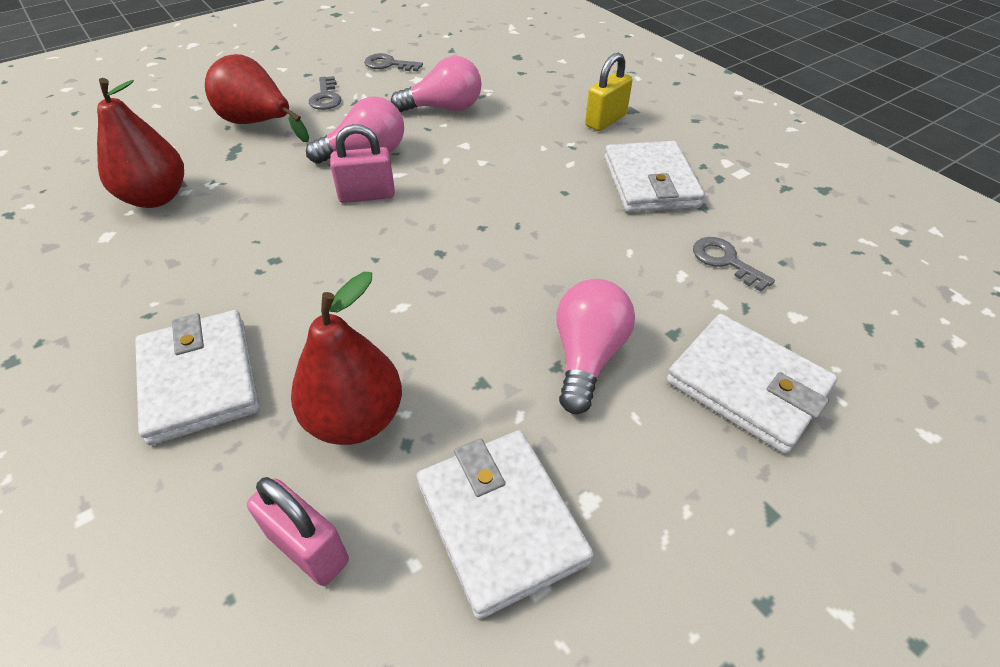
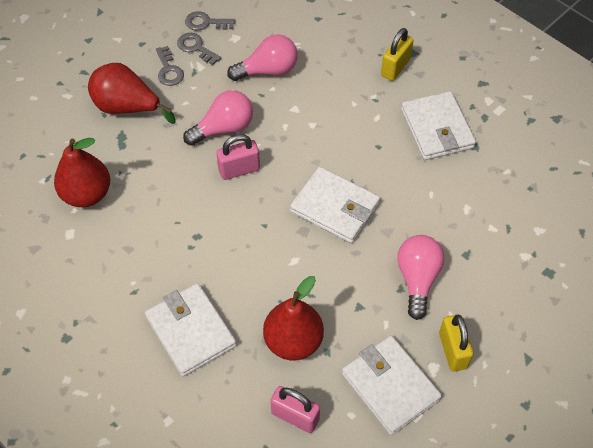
camera: 10 degrees left, 10 degrees up
white wallet [666,314,838,454] -> white wallet moved to [290,167,380,243]
grey key [693,237,775,292] -> grey key moved to [177,33,221,65]
none -> yellow padlock [439,314,473,372]

